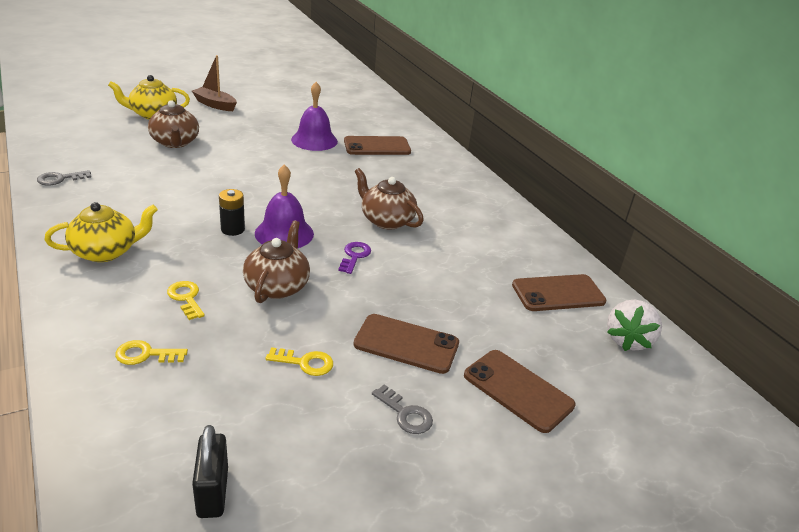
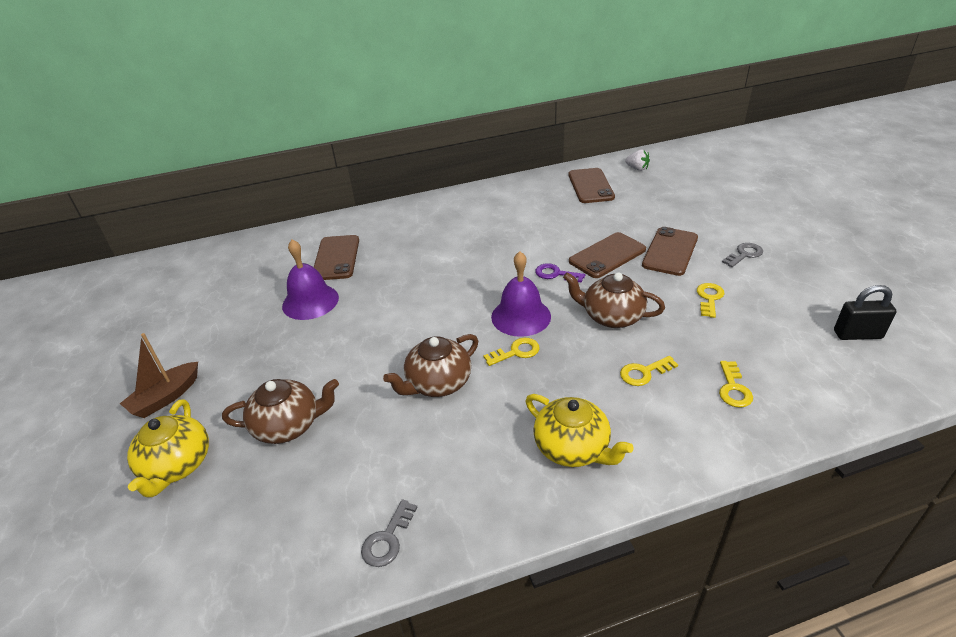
camera: 75 degrees left, 5 degrees up
grey key [37,170,91,186] -> grey key turned 45 degrees clockwise [361,499,417,567]
yellow teapot [44,202,158,262] -> yellow teapot turned 150 degrees clockwise [526,394,634,467]
black battery [219,189,245,236] -> yellow key [483,338,540,366]
brown teapot [354,168,424,230] -> brown teapot moved to [383,334,478,397]
brown phone [464,350,575,433] -> brown phone moved to [569,232,646,278]
white strawberry [607,300,662,351] -> white strawberry [625,149,650,171], size x0.62

